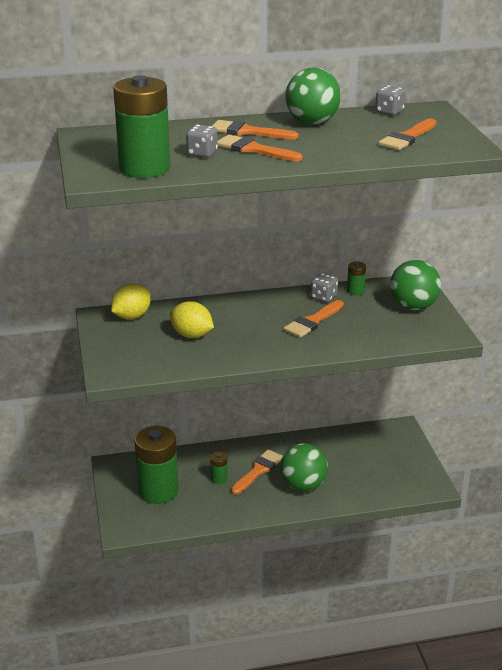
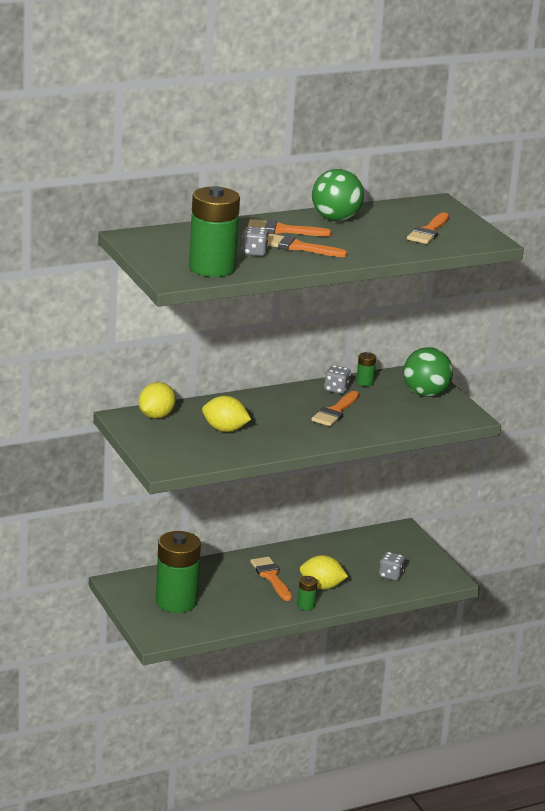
camera: 15 degrees left, 5 degrees down
green battery [210,451,228,484] -> green battery moved to [297,576,317,610]
orange brush [231,449,283,495] -> orange brush turned 45 degrees counterclockwise [250,557,292,601]
green ball [280,443,328,492] -> yellow lemon [300,555,348,589]
grey dice [375,85,406,115] -> grey dice moved to [379,552,405,581]

